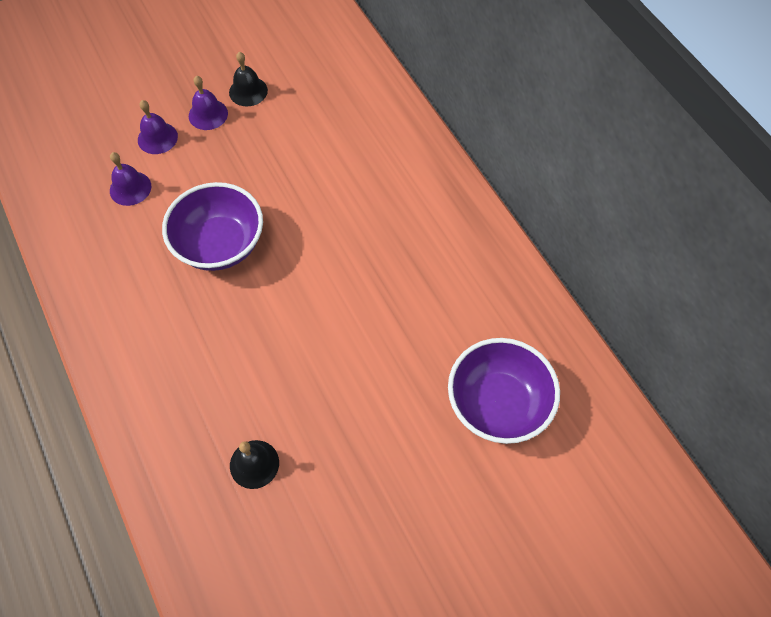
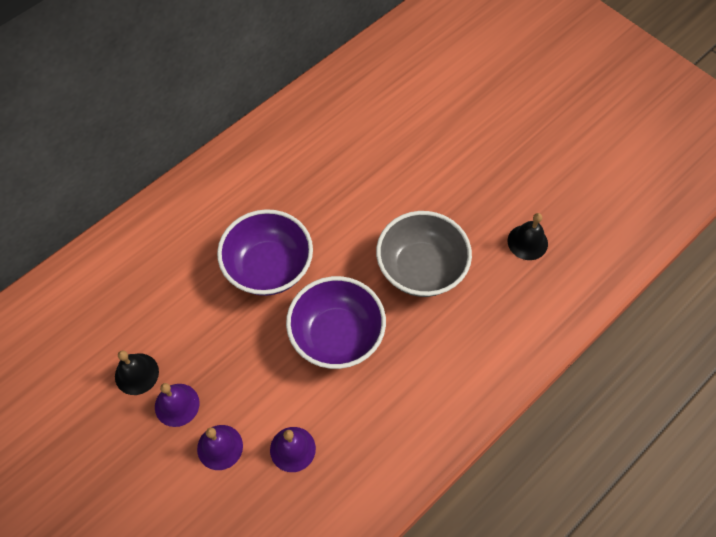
camera: 105 degrees left, 0 degrees up
purple bowl [448,338,560,444] -> purple bowl moved to [217,209,313,296]
none -> grey bowl [376,211,472,297]

